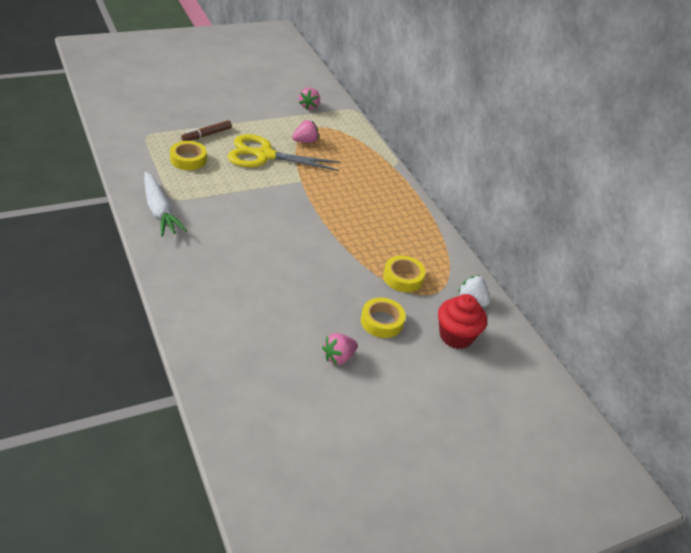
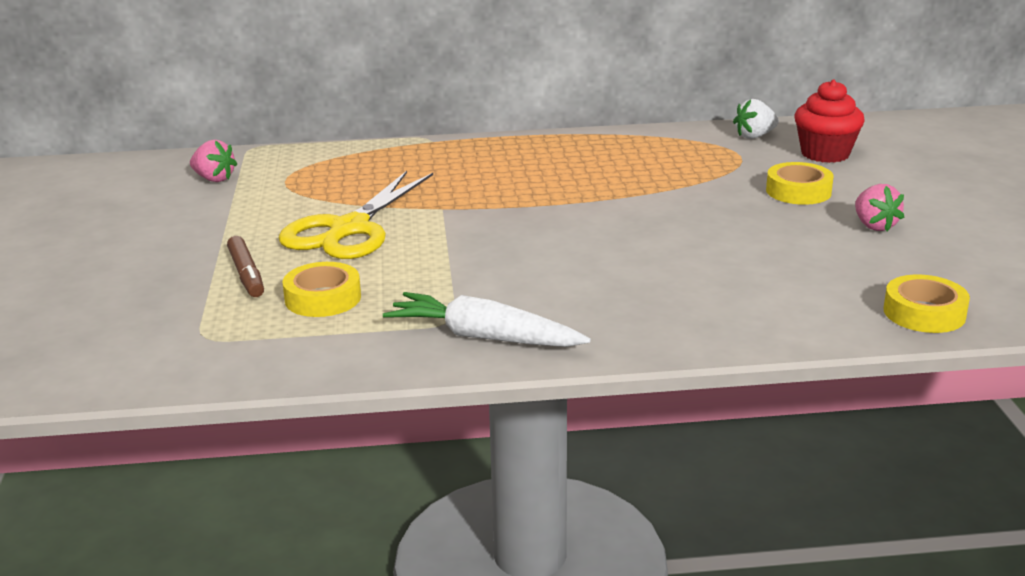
camera: 65 degrees left, 15 degrees down
white carrot [144,172,187,237] -> white carrot turned 150 degrees counterclockwise [383,292,591,347]
pink strawberry [292,120,319,143] -> none
yellow tape [383,256,425,292] -> yellow tape moved to [884,275,970,333]

